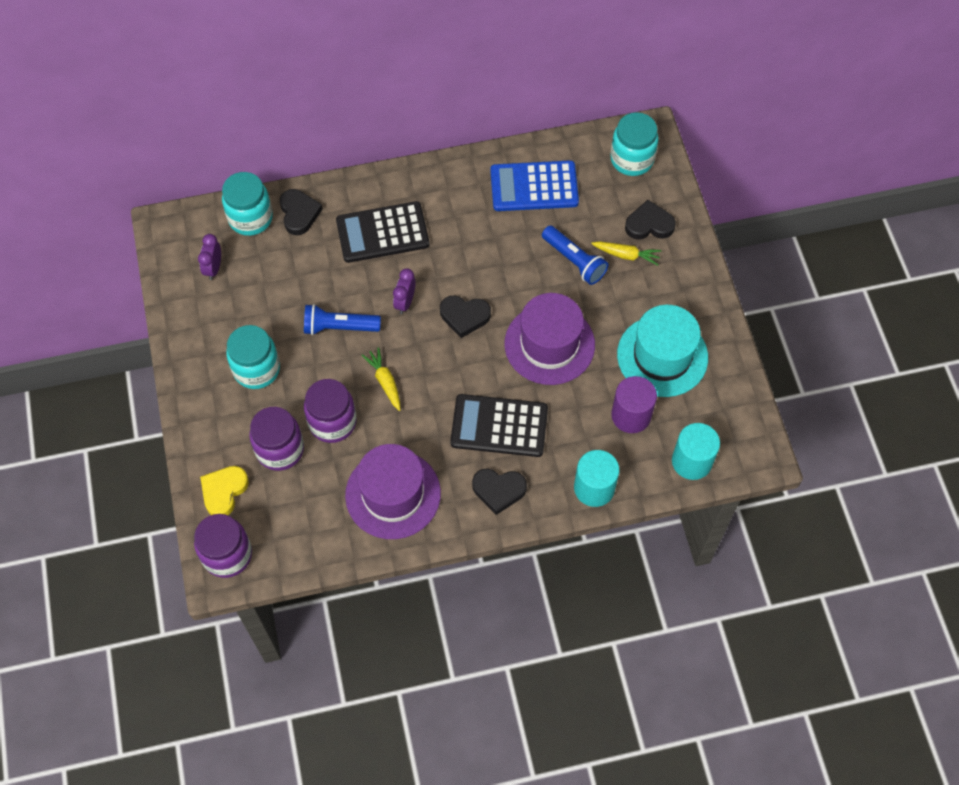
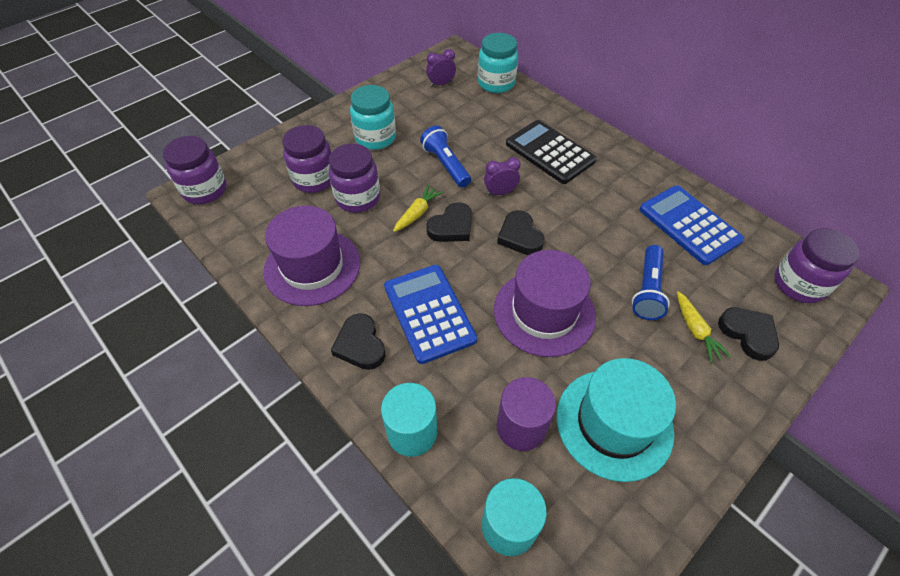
camera: 60 degrees right, 10 degrees down
yellow heart [200,466,249,515] -> none
black heart [280,189,323,235] -> black heart moved to [426,202,472,242]
black calculator [450,394,548,457] -> blue calculator [384,265,477,364]
turquoise jar [610,112,659,176] -> purple jar [774,228,859,303]

